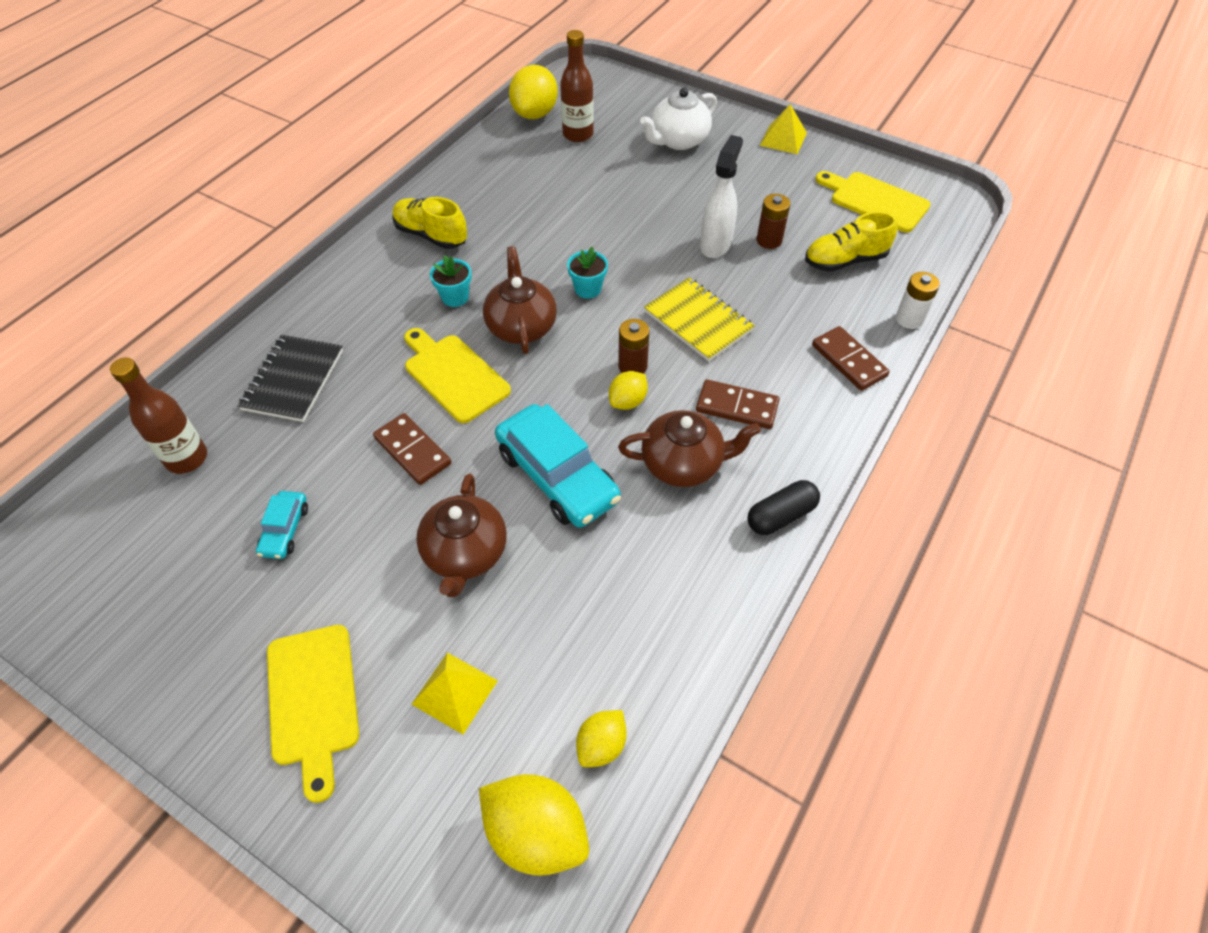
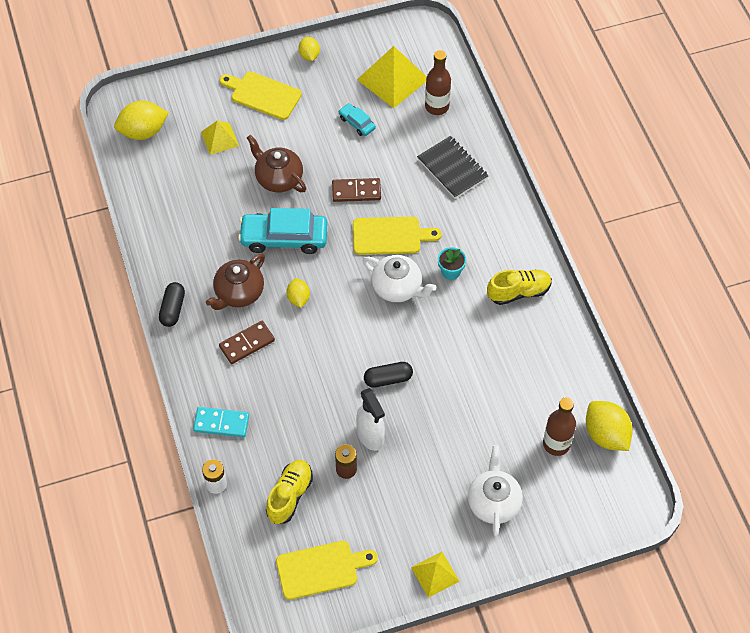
camera: 130 degrees right, 5 degrees up
brown teapot [483,246,557,354] -> white teapot [362,255,436,302]
turquoise flower pot [567,247,608,299] -> none
yellow lemon [576,710,627,767] -> yellow lemon moved to [298,37,320,61]
brown battery [618,319,650,374] -> none
yellow notebook [644,277,755,362] -> none
brown domino [812,326,890,391] -> turquoise domino [193,407,249,437]
none -> yellow pyramid [357,46,427,108]
none -> black capsule [364,362,413,388]

